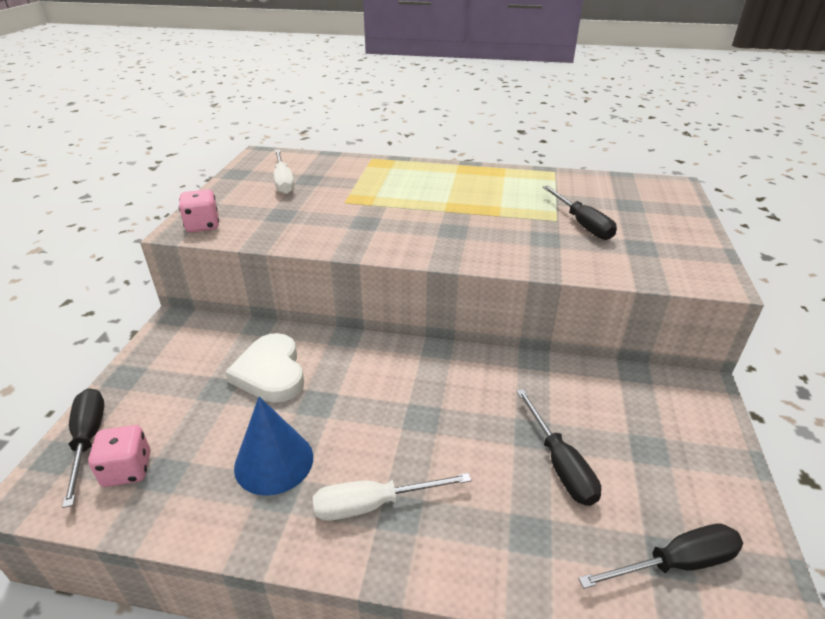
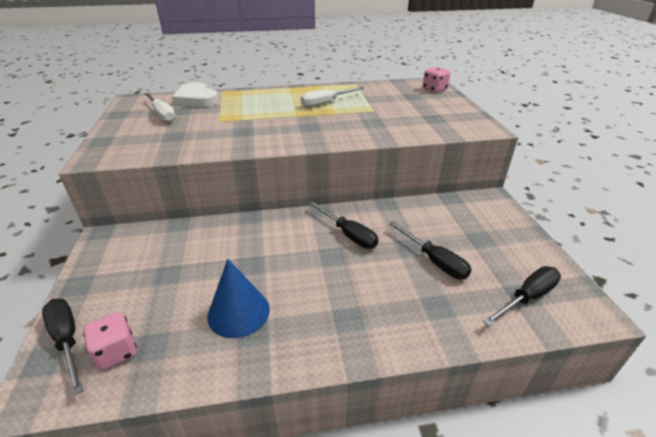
camera: 20 degrees left, 0 degrees up
pink dice [179,189,219,232] -> pink dice moved to [423,67,450,93]
white heart [225,333,304,403] -> white heart moved to [172,82,219,107]
white screwdriver [313,473,471,521] -> white screwdriver moved to [301,87,364,107]
black screwdriver [543,186,617,240] -> black screwdriver moved to [309,201,378,249]

